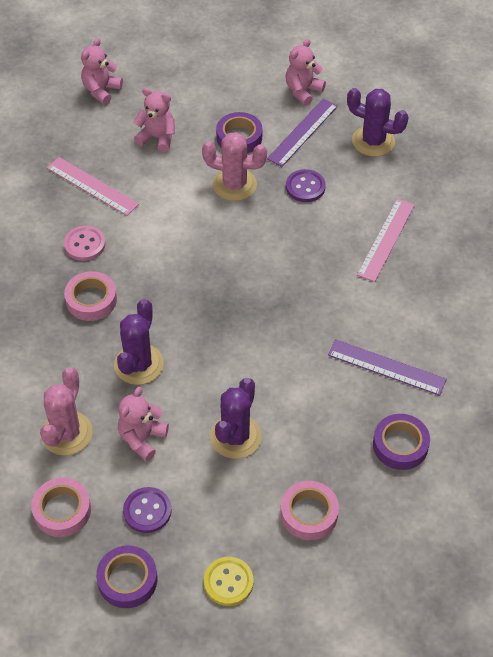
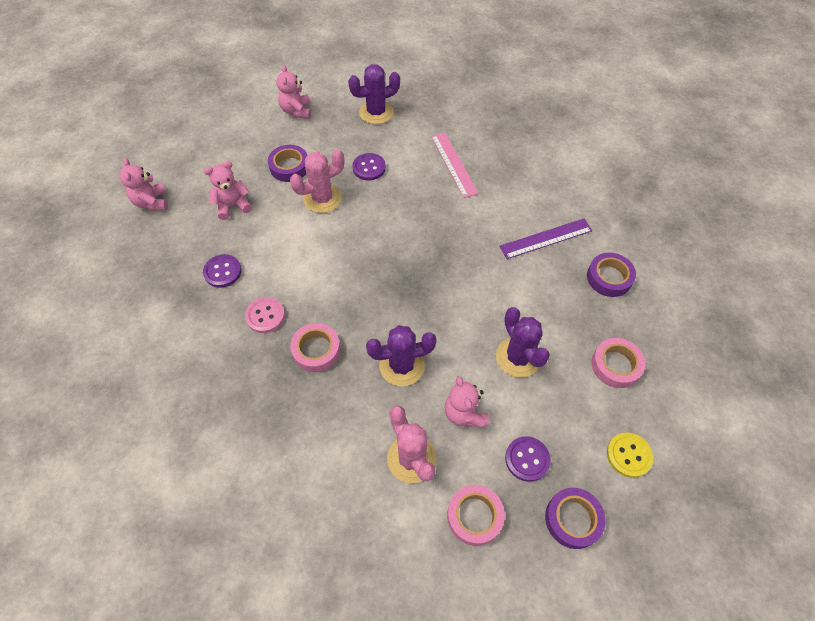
camera: 45 degrees left, 5 degrees up
pink ruler [47,157,139,216] -> purple button [203,254,242,288]
purple cactus [114,299,164,385] -> purple cactus turned 75 degrees counterclockwise [366,325,437,386]
purple ruler [267,99,338,167] -> none

